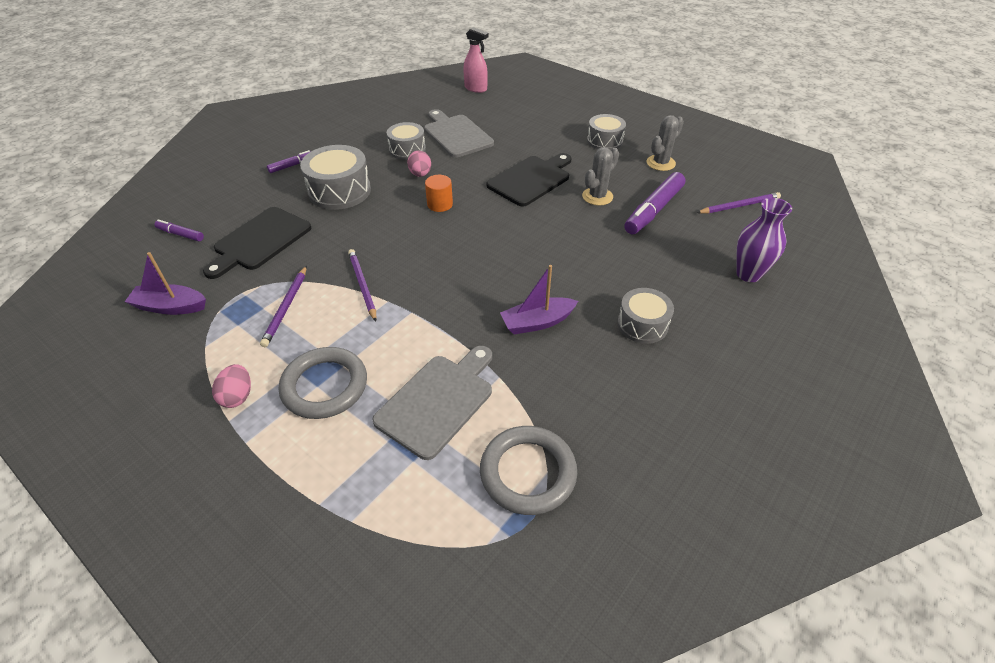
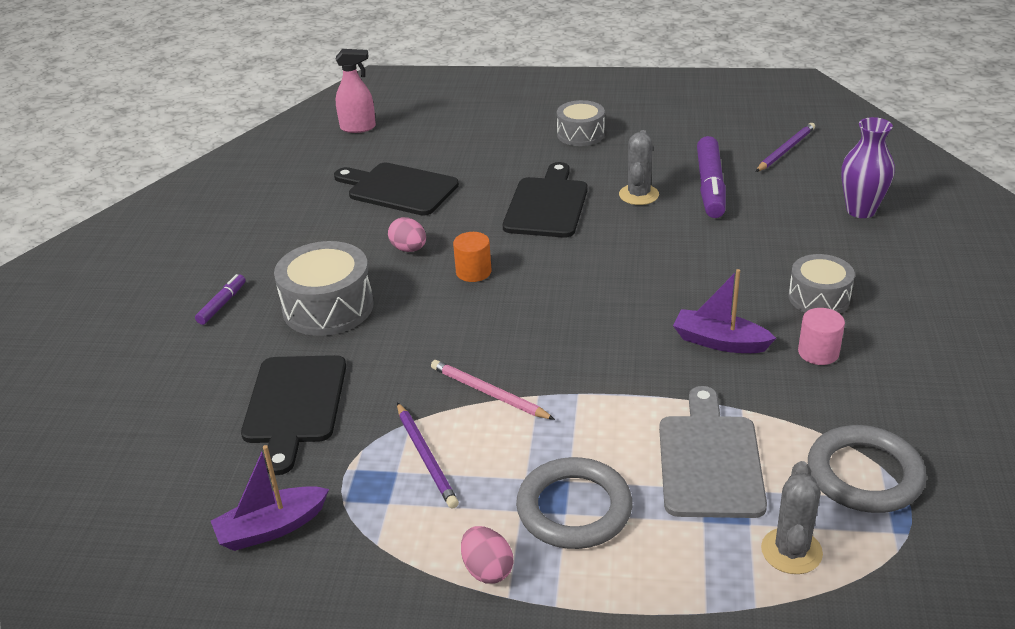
camera: 30 degrees left, 10 degrees down
purple marker [154,219,204,241] -> none
purple pencil [348,249,377,322] -> pink pencil [431,360,555,420]
grey drum [387,122,426,160] -> none
grey cutting board [424,109,494,158] -> black cutting board [334,162,459,216]
purple boat [500,265,578,334] -> purple boat turned 75 degrees clockwise [673,269,776,353]
grey cactus [646,115,684,171] -> grey cactus moved to [761,461,823,574]
none -> pink cylinder [798,308,845,365]

